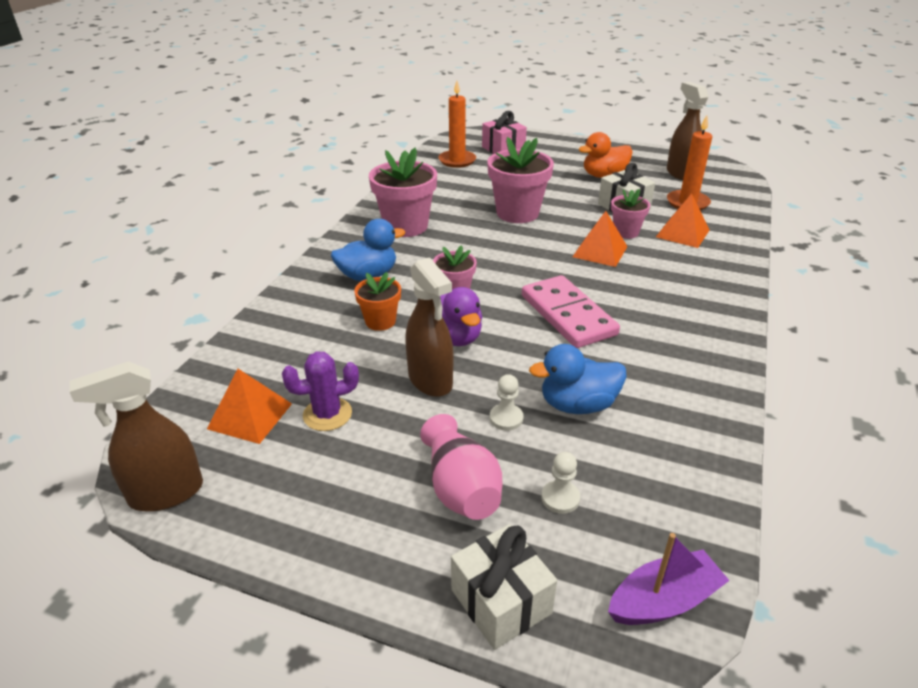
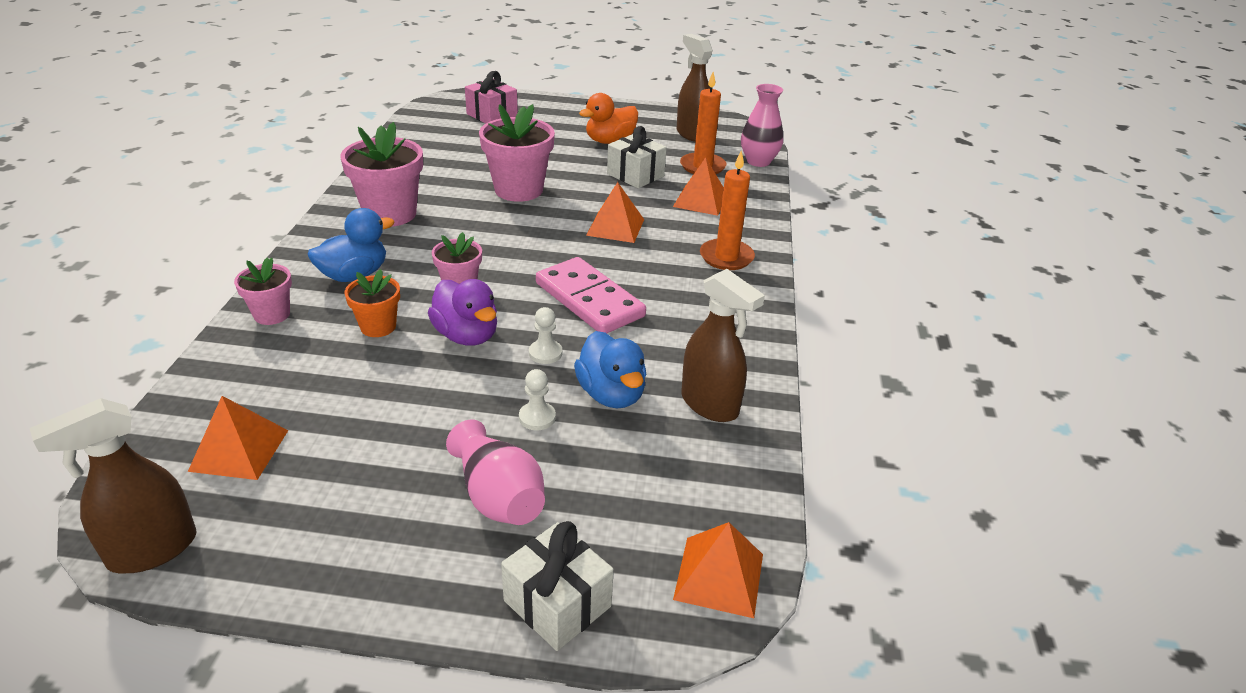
camera: 15 degrees left, 0 degrees up
purple cactus [282,351,359,431] -> none
brown spray bottle [405,257,454,397] -> brown spray bottle moved to [681,269,765,422]
orange candle [438,81,476,168] -> orange candle moved to [700,151,755,270]
blue duck [529,344,627,414] -> blue duck turned 90 degrees counterclockwise [574,331,647,408]
white pawn [542,452,580,514] -> white pawn moved to [529,307,562,364]
purple boat [608,533,730,625] -> orange pyramid [673,522,763,618]
pink flower pot [611,189,650,239] -> pink flower pot moved to [234,258,292,325]
none -> pink vase [741,84,783,167]

